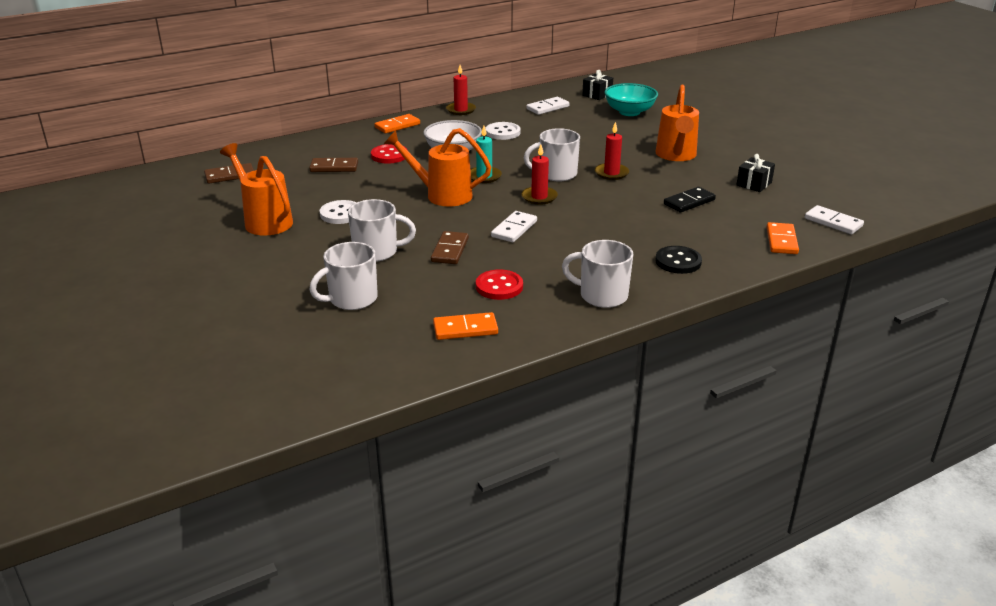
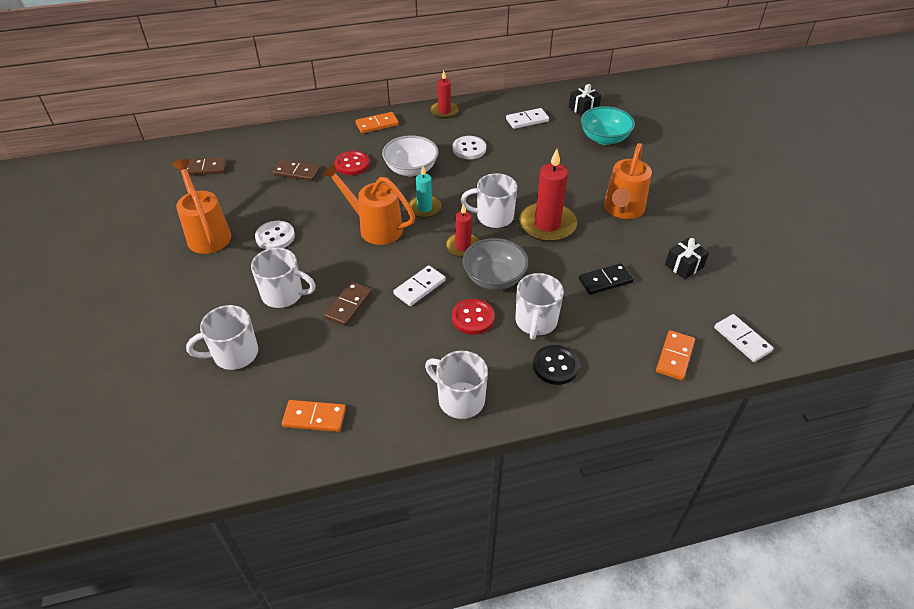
camera: 15 degrees right, 15 degrees up
red button [476,269,523,300] -> red button moved to [452,299,495,335]
red candle [595,121,629,180] -> red candle [519,149,577,242], size x1.70
none -> grey bowl [463,238,529,290]
none -> white mug [515,273,564,340]

